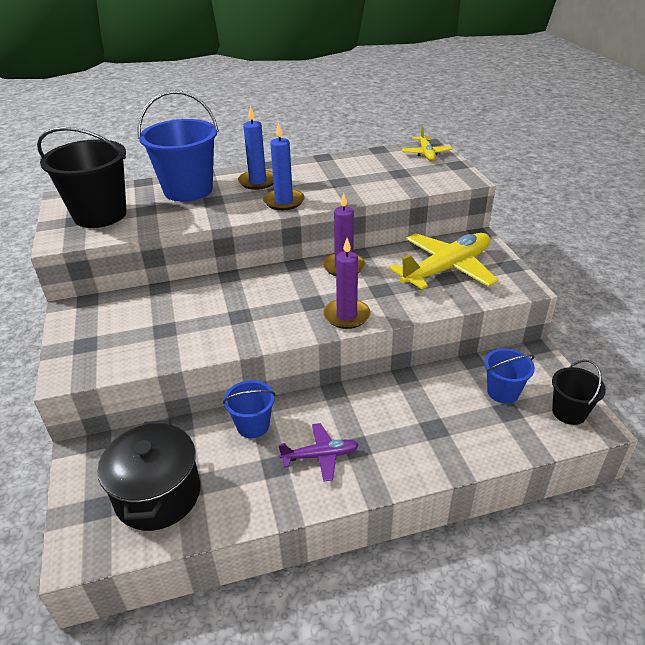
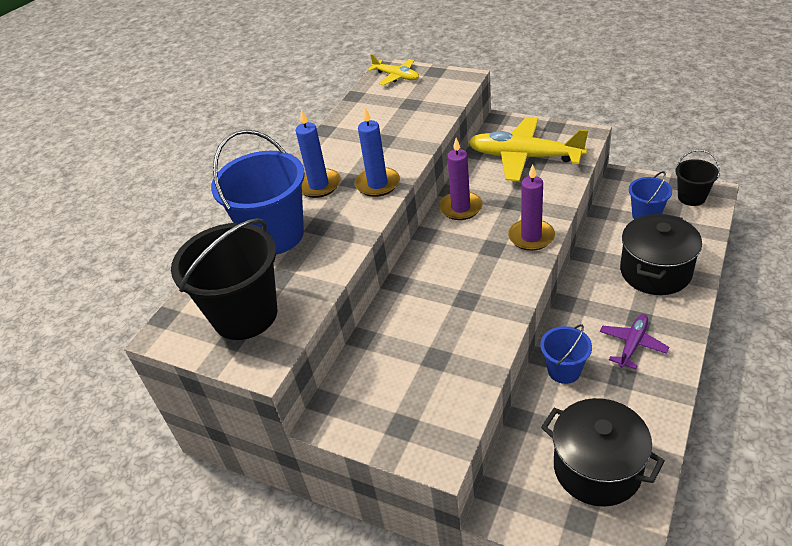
camera: 45 degrees left, 5 degrees up
yellow plane [390,233,498,289] -> yellow plane turned 75 degrees counterclockwise [468,117,588,181]
none -> black pot [620,213,702,295]

